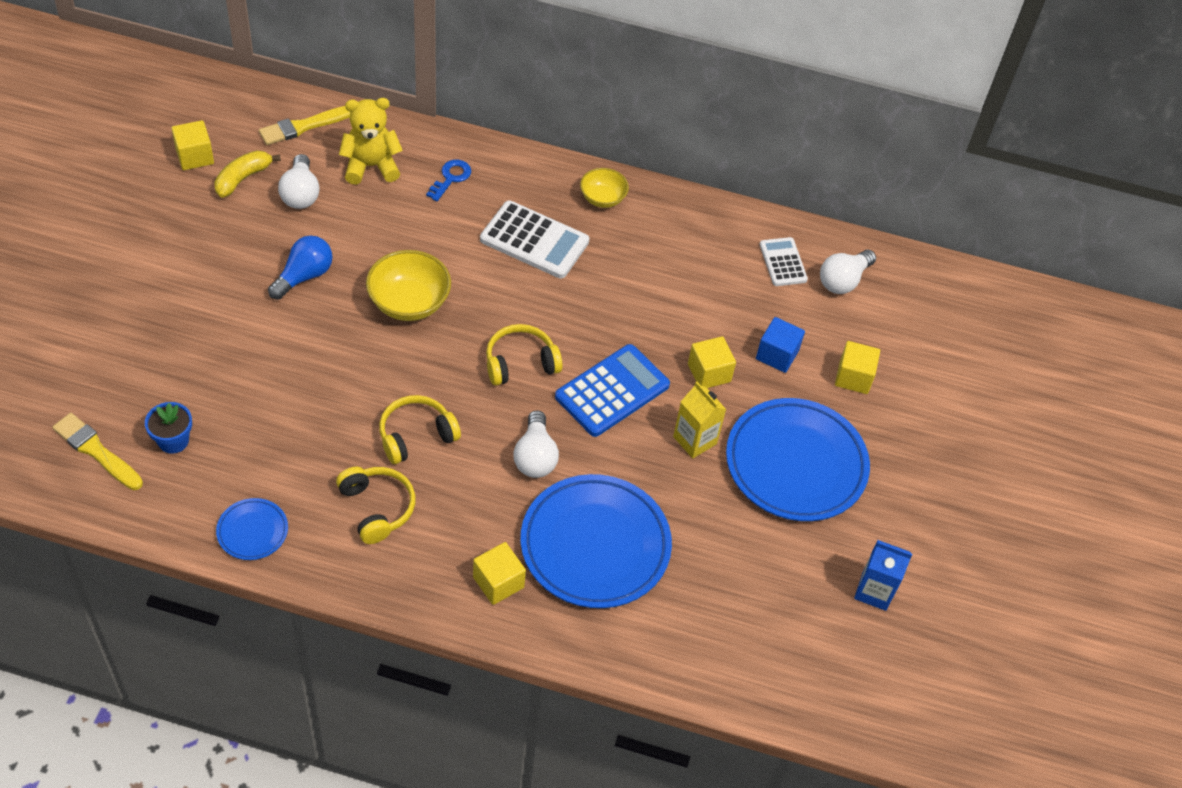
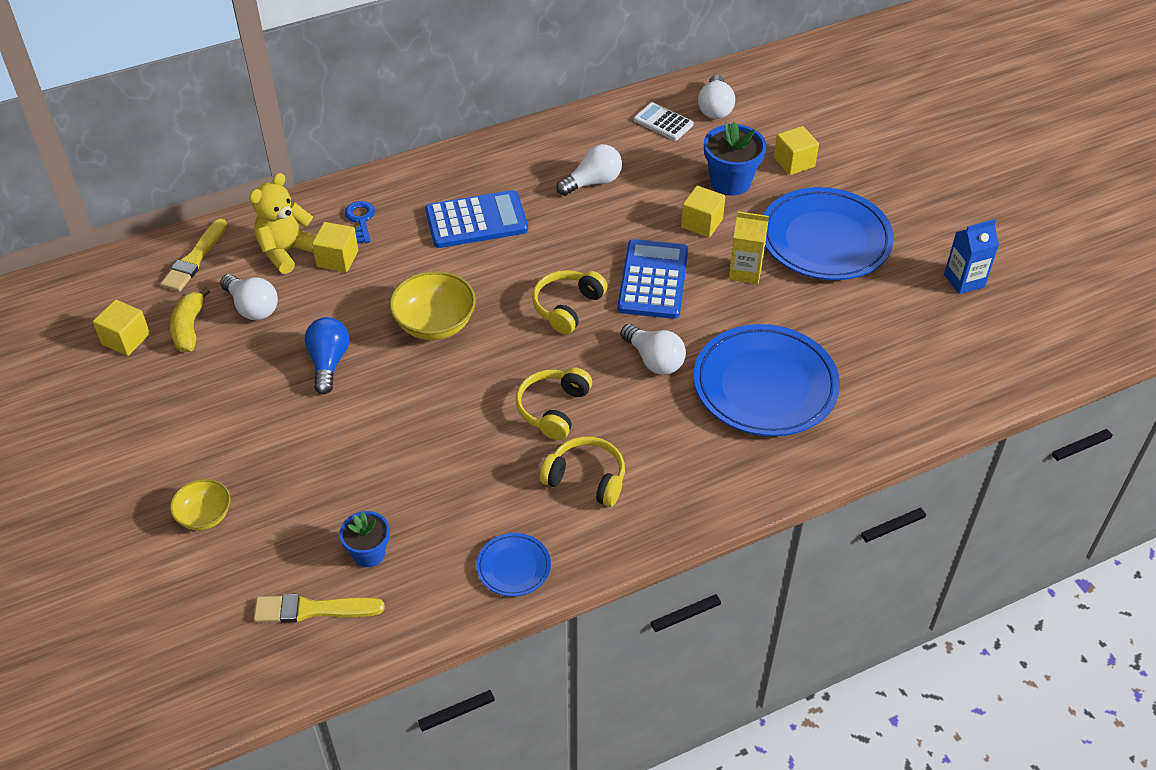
camera: 35 degrees left, 5 degrees down
yellow cube [473,542,526,605] -> yellow cube moved to [312,222,358,272]
white calculator [480,201,590,279] -> blue calculator [425,190,528,248]
yellow bowl [580,168,629,208] -> yellow bowl moved to [170,479,230,530]
blue cube [756,317,805,373] -> blue flower pot [704,122,766,196]
none -> white light bulb [556,144,622,196]

